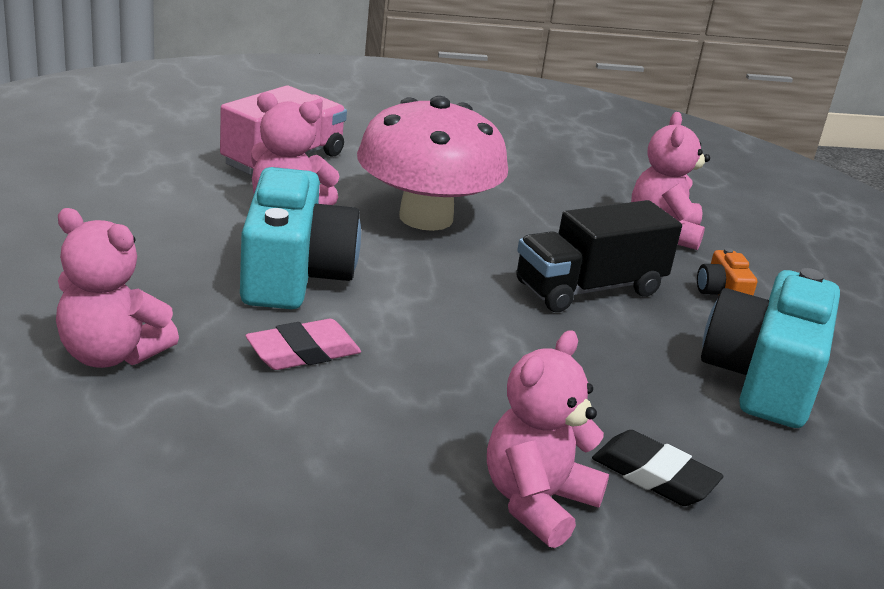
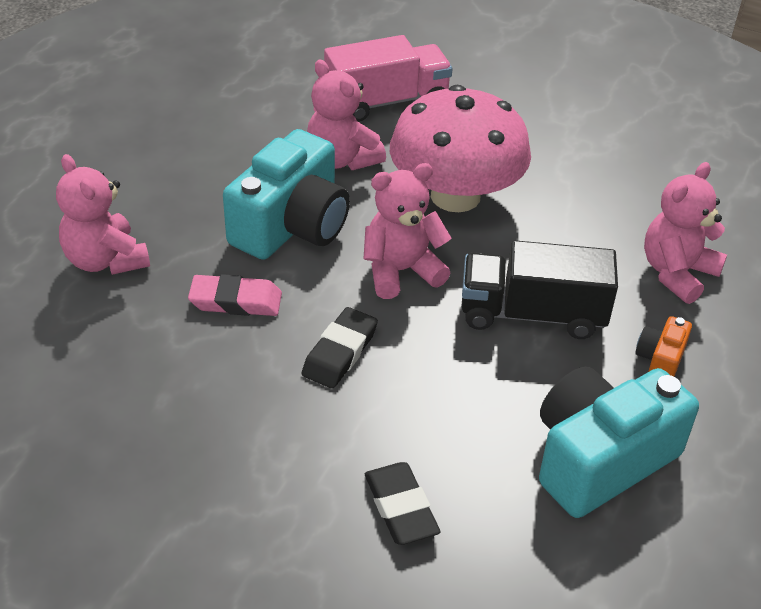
camera: 35 degrees right, 15 degrees up
pink teddy bear [487,330,609,548] -> pink teddy bear moved to [363,163,452,299]
none -> black eraser [301,307,378,389]

